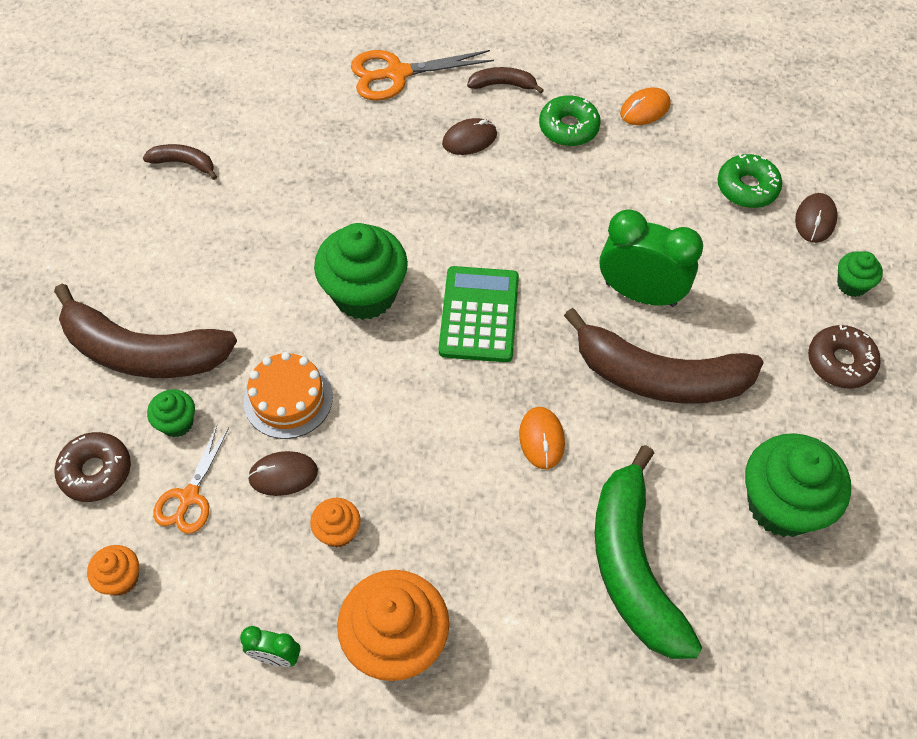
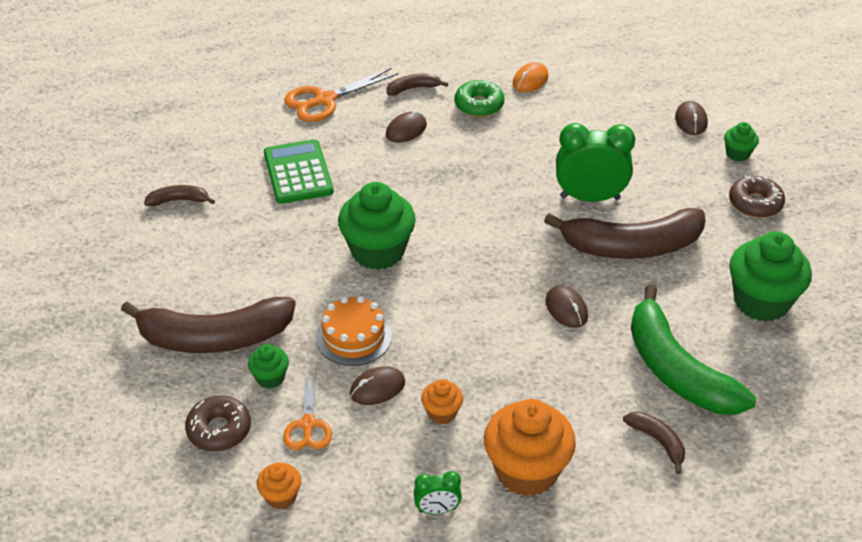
camera: 20 degrees left, 15 degrees down
green calculator [439,266,519,362] -> green calculator moved to [264,139,334,204]
orange mouse [519,407,565,469] -> brown mouse [545,286,588,328]
green donut [717,154,782,208] -> none
none -> brown banana [623,412,685,474]

